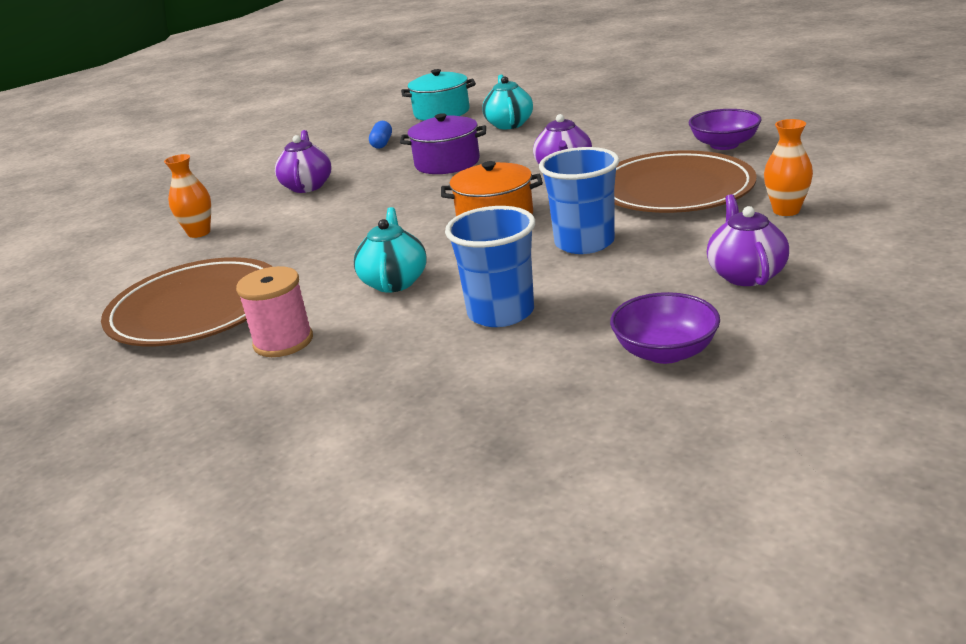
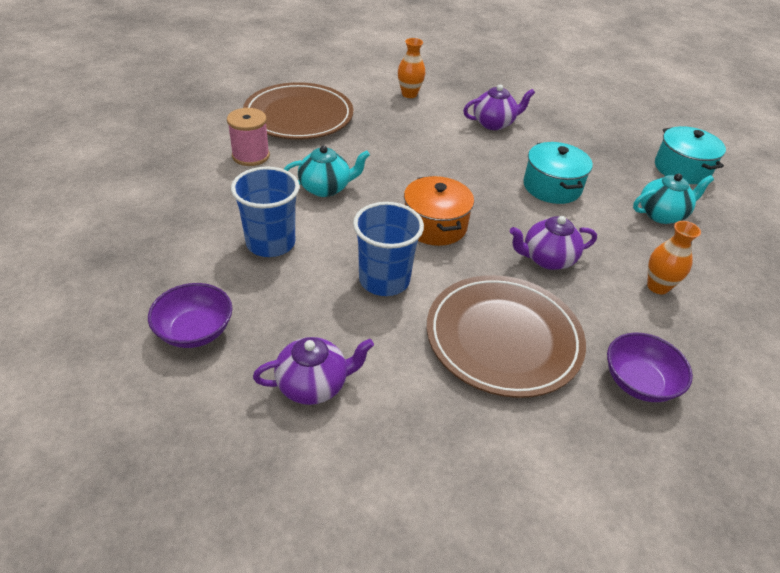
camera: 70 degrees right, 15 degrees up
blue capsule [369,121,392,149] -> none
purple pot [400,113,486,174] -> turquoise pot [523,142,593,204]
orange vase [764,119,813,216] -> orange vase moved to [647,221,701,294]

